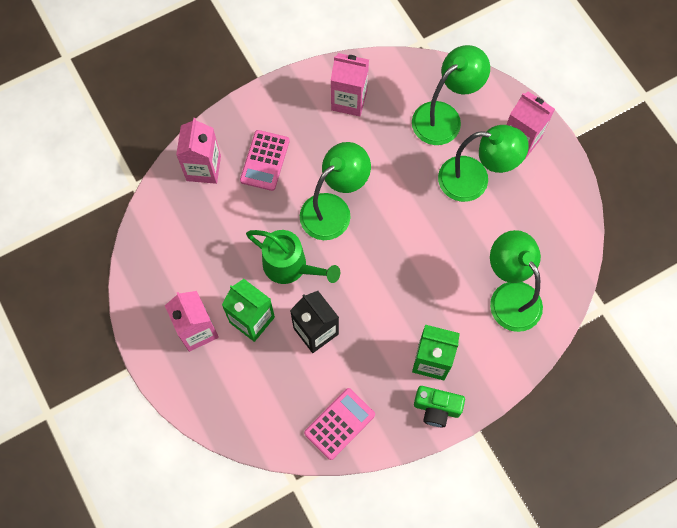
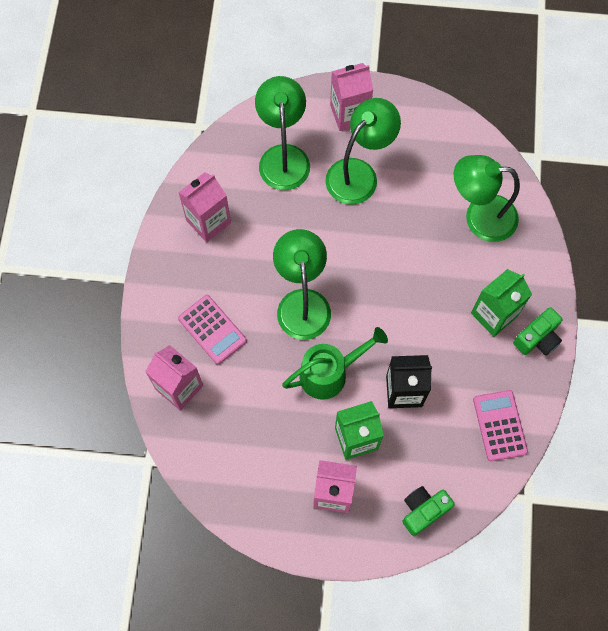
camera: 55 degrees left, 0 degrees up
none -> green camera [402,486,455,536]

